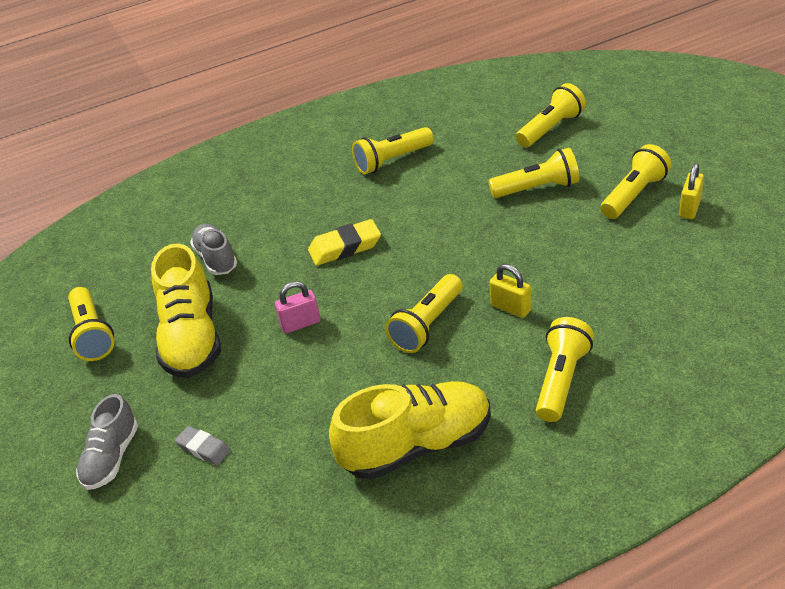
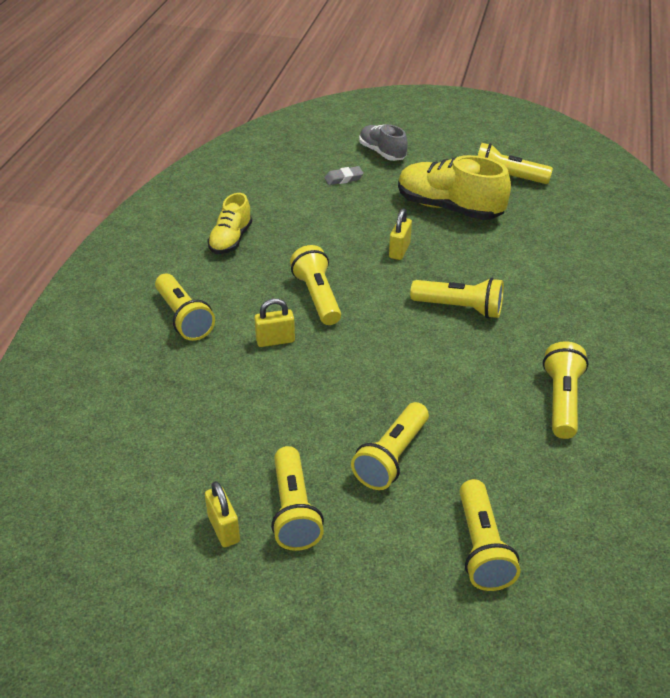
camera: 125 degrees right, 0 degrees up
grey shoe [190,224,237,275] -> none
pink padlock [275,281,320,334] -> yellow padlock [389,208,412,260]
yellow eraser [308,219,381,266] -> yellow flashlight [410,278,504,318]
yellow shoe [329,381,491,480] -> yellow shoe [207,193,252,254], size x0.59

